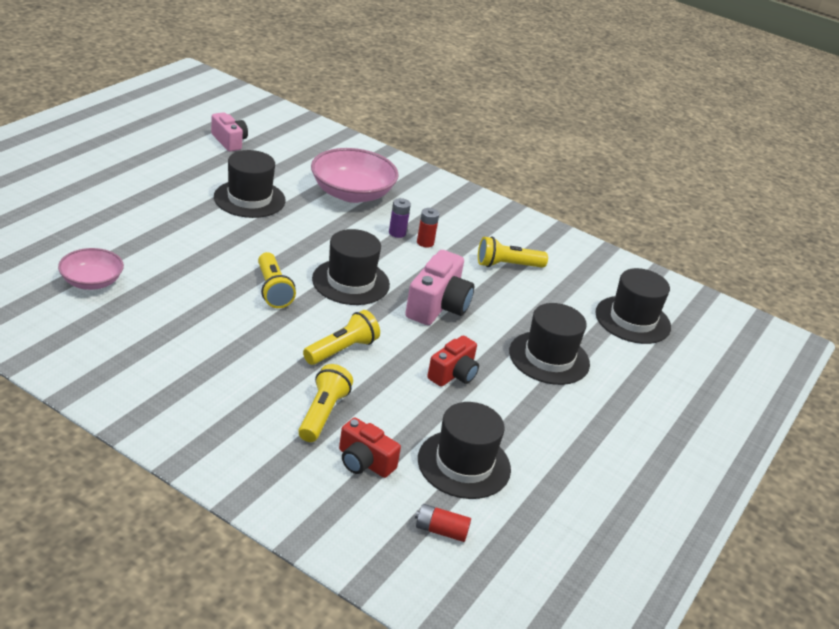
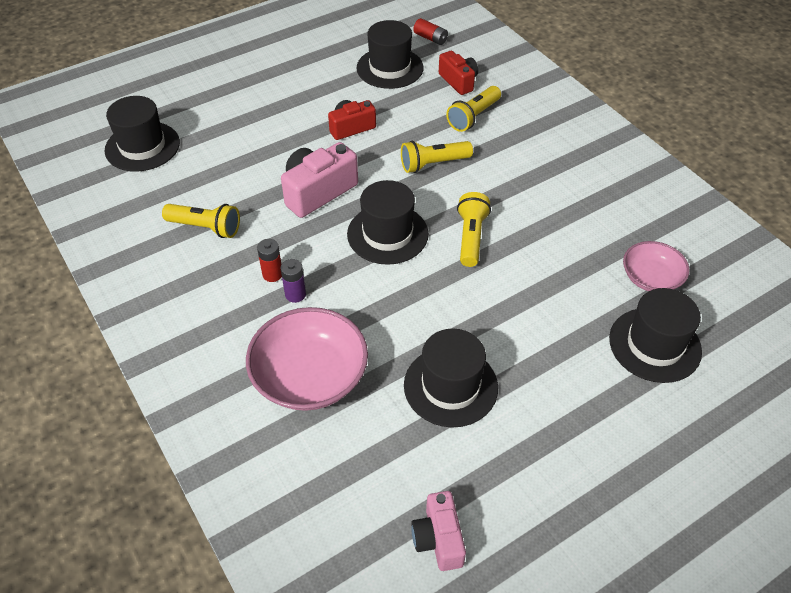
camera: 150 degrees left, 15 degrees up
black hat [509,303,590,385] -> black hat moved to [609,288,702,383]

